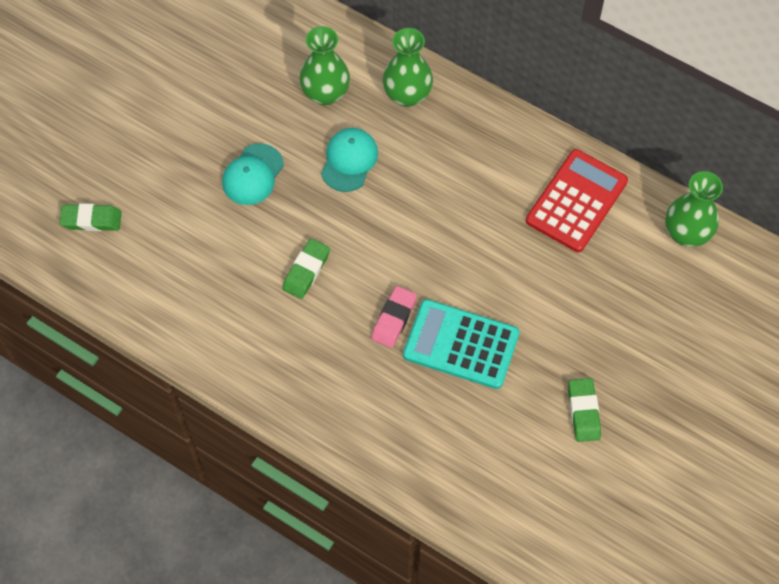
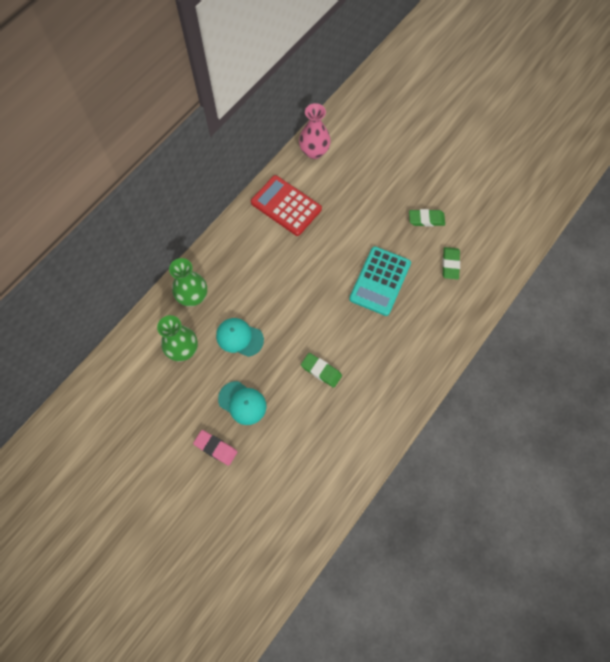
camera: 85 degrees left, 5 degrees up
green eraser [59,203,122,231] -> green eraser moved to [442,247,460,280]
pink eraser [371,286,417,348] -> pink eraser moved to [193,430,237,466]
green vase [665,171,723,247] -> pink vase [299,103,331,159]

